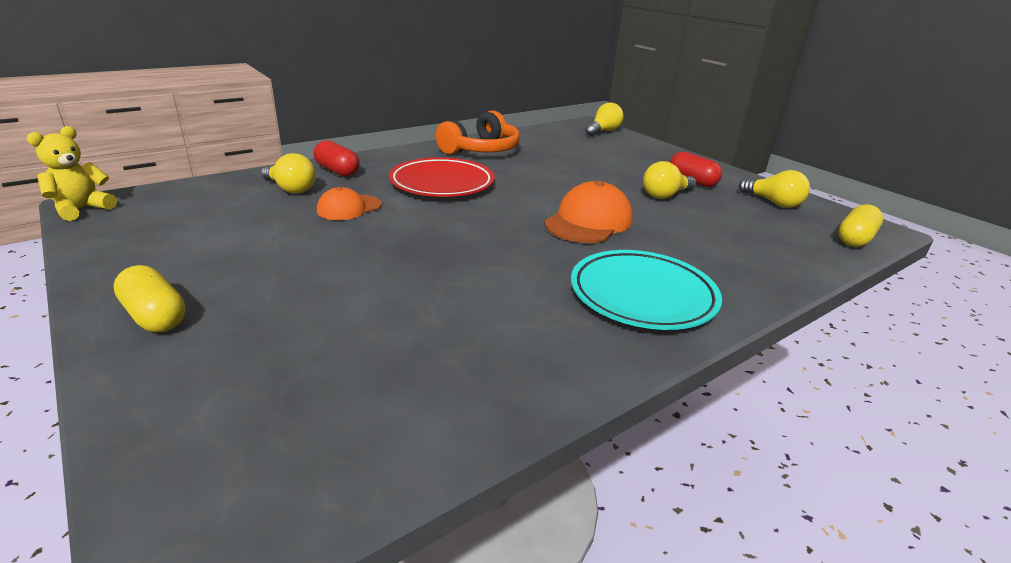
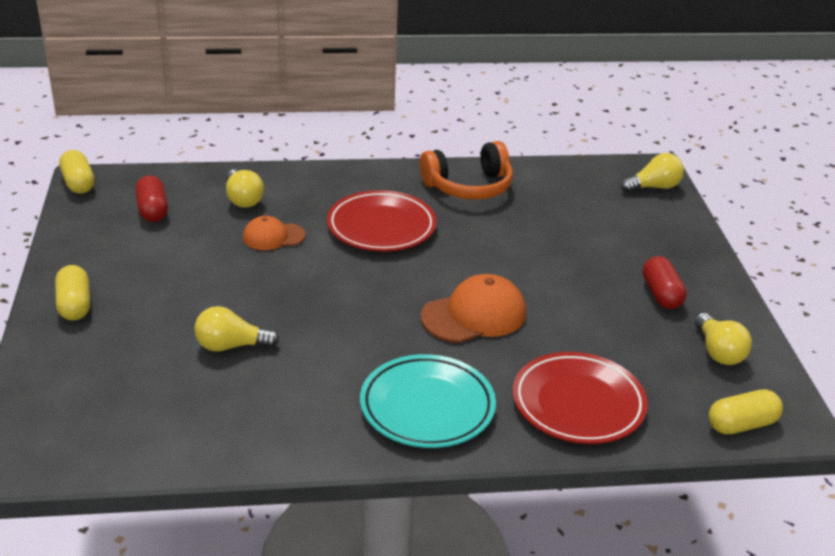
camera: 30 degrees right, 5 degrees up
yellow teddy bear [27,126,117,221] -> yellow capsule [59,150,95,194]
red capsule [314,141,360,177] -> red capsule moved to [135,175,168,222]
yellow light bulb [643,161,696,199] -> yellow light bulb moved to [194,306,279,352]
none -> red plate [513,352,648,444]

